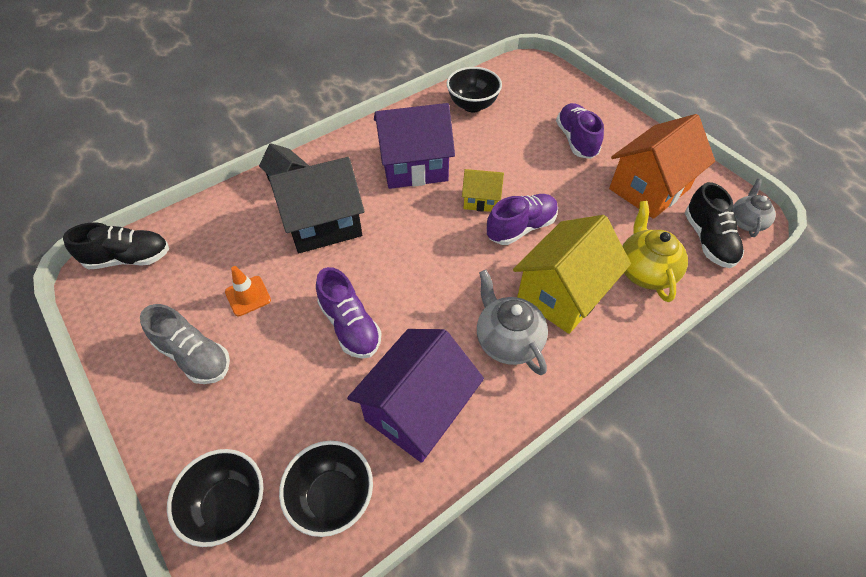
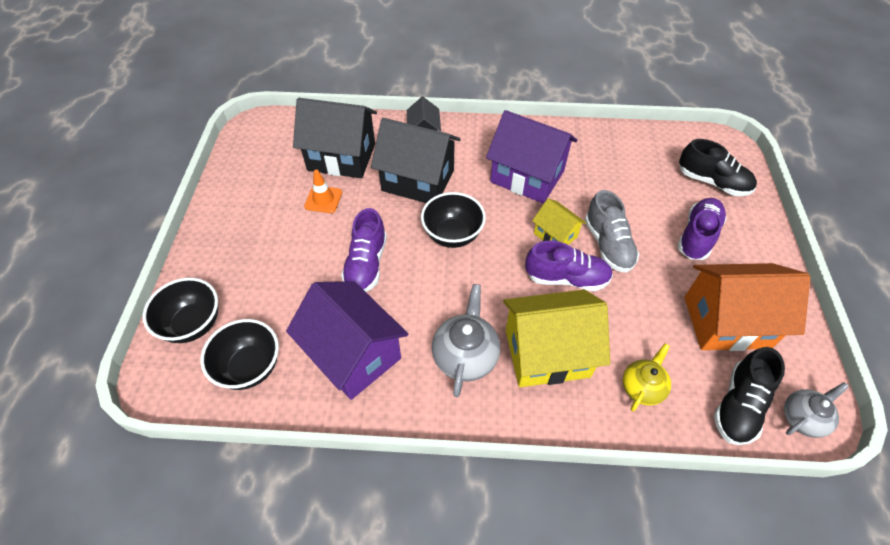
camera: 40 degrees right, 0 degrees up
black shoe [63,222,169,269] -> black shoe moved to [679,139,757,196]
grey shoe [140,304,230,384] -> grey shoe moved to [585,190,639,273]
purple house [347,329,484,463] -> purple house turned 60 degrees clockwise [286,281,408,400]
black bowl [447,67,502,112] -> black bowl moved to [421,192,486,248]
yellow teapot [622,201,688,302] -> yellow teapot [623,343,671,412], size x0.66
none -> black house [293,98,377,178]

